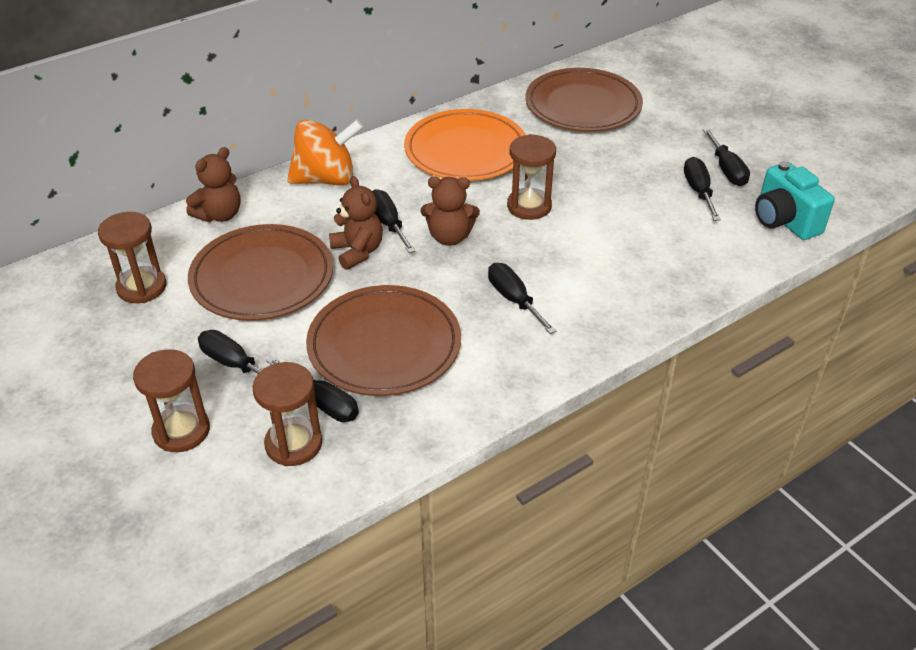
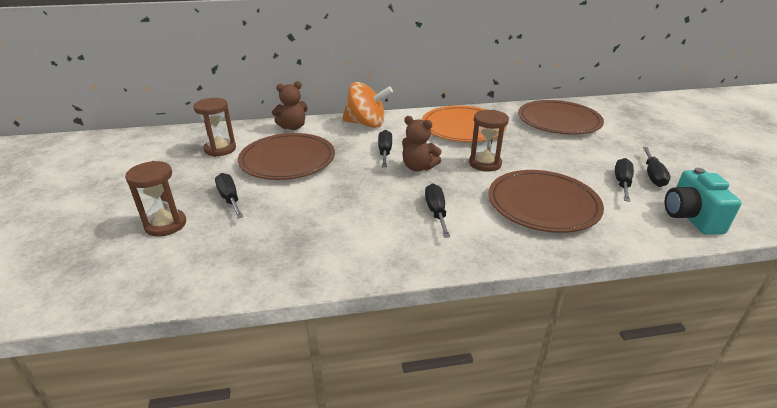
camera: 25 degrees right, 10 degrees down
brown hourglass [253,362,322,466] -> none
black screwdriver [266,356,359,422] -> none
brown plate [306,285,461,396] -> brown plate moved to [488,170,604,233]
brown teddy bear [329,176,383,270] -> none

